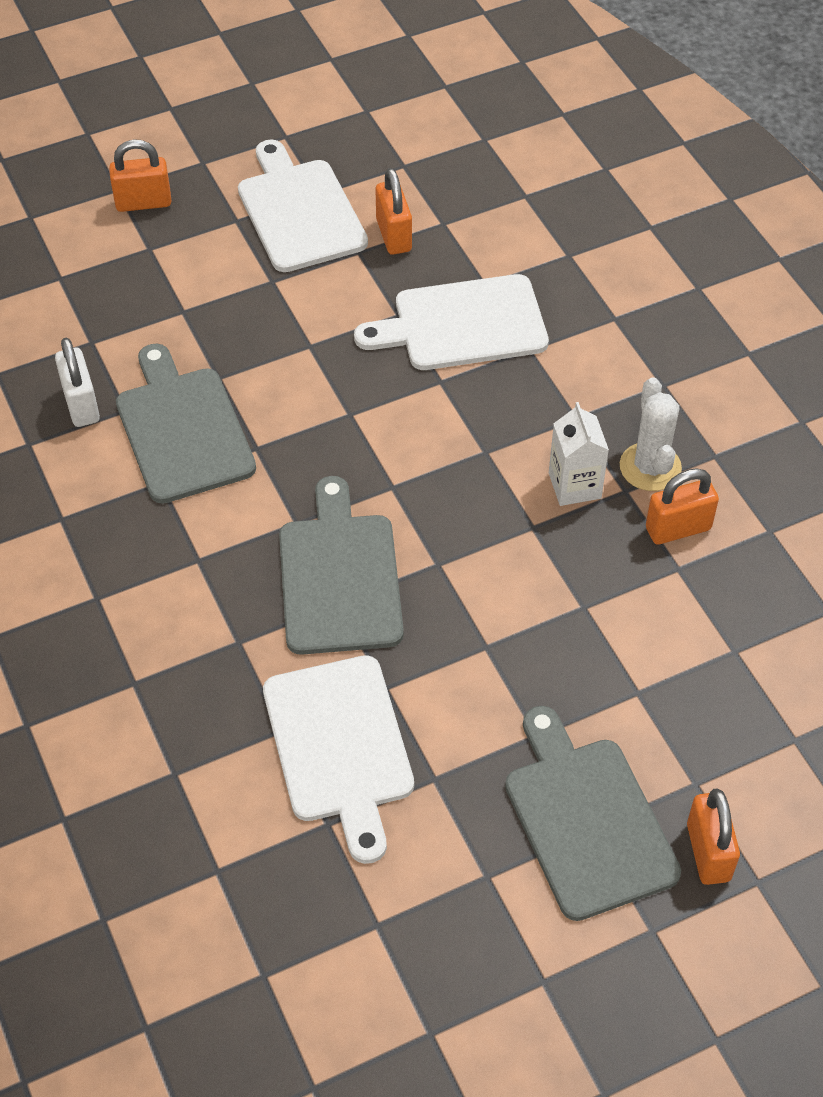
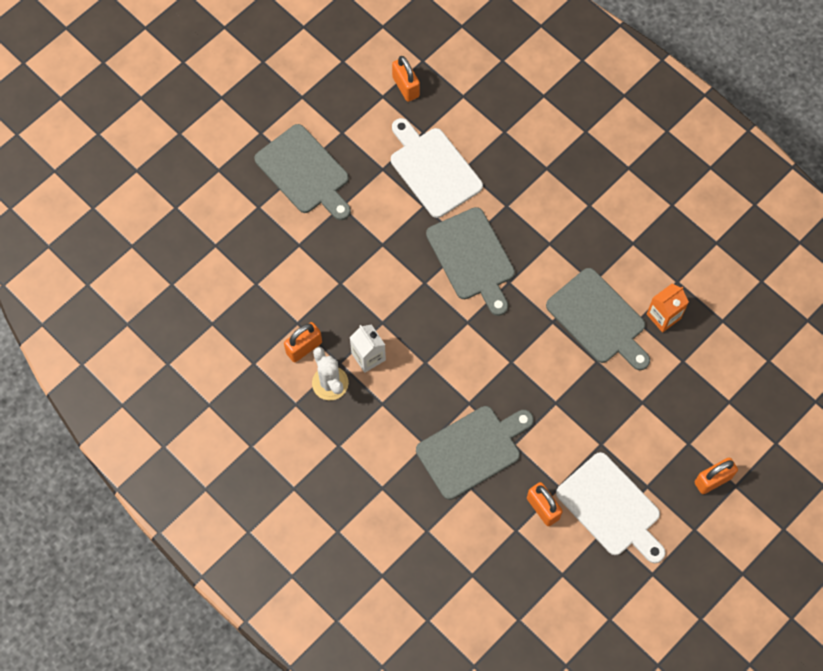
camera: 160 degrees right, 15 degrees up
white padlock [55,338,100,427] -> orange carton [647,283,689,333]
white cutting board [354,274,549,370] -> grey cutting board [416,406,534,500]
orange padlock [687,788,740,885] -> orange padlock moved to [392,56,420,102]

